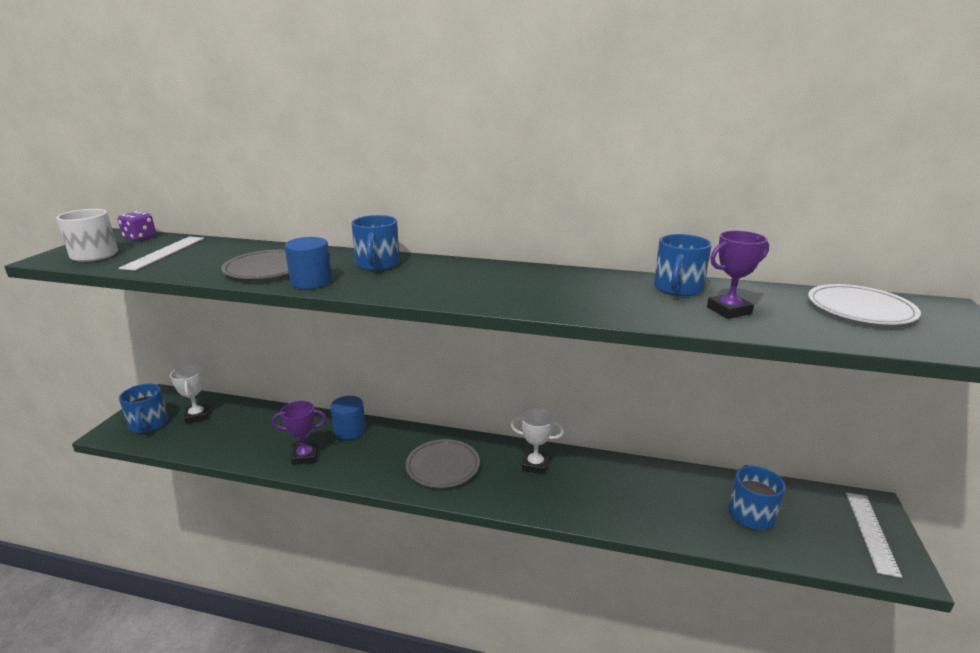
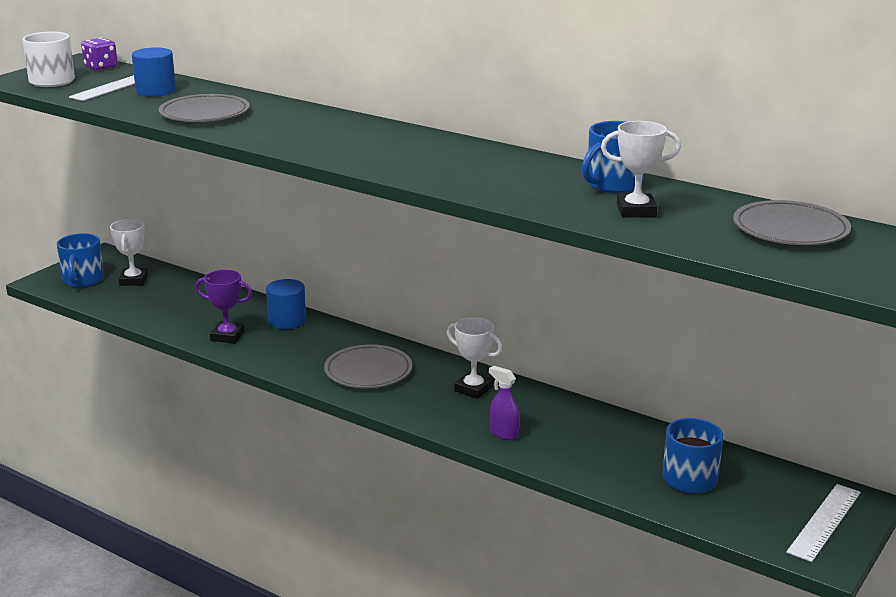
camera: 20 degrees right, 0 degrees up
blue cylinder [284,237,332,289] -> blue cylinder moved to [132,47,176,97]
blue mug [351,215,400,271] -> none
purple trophy [707,231,769,319] -> white trophy [601,121,681,218]
white plate [808,284,921,325] -> grey plate [733,200,851,245]
none -> purple spray bottle [489,366,520,440]

